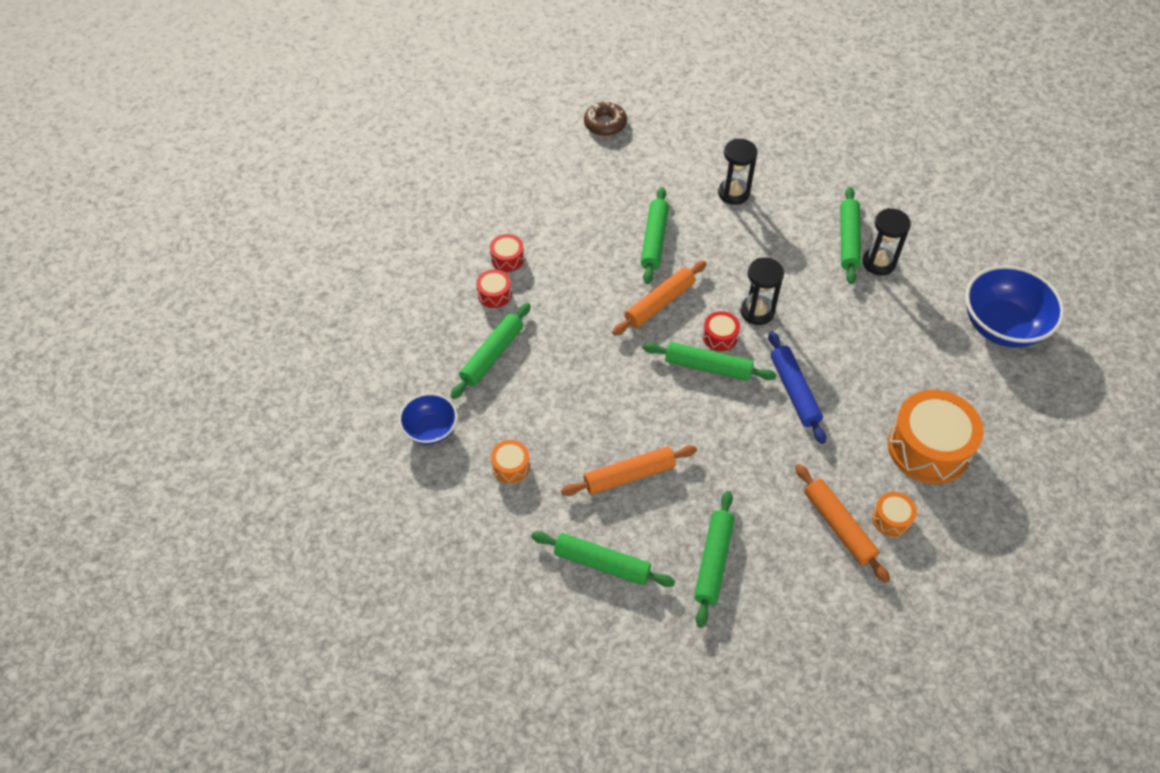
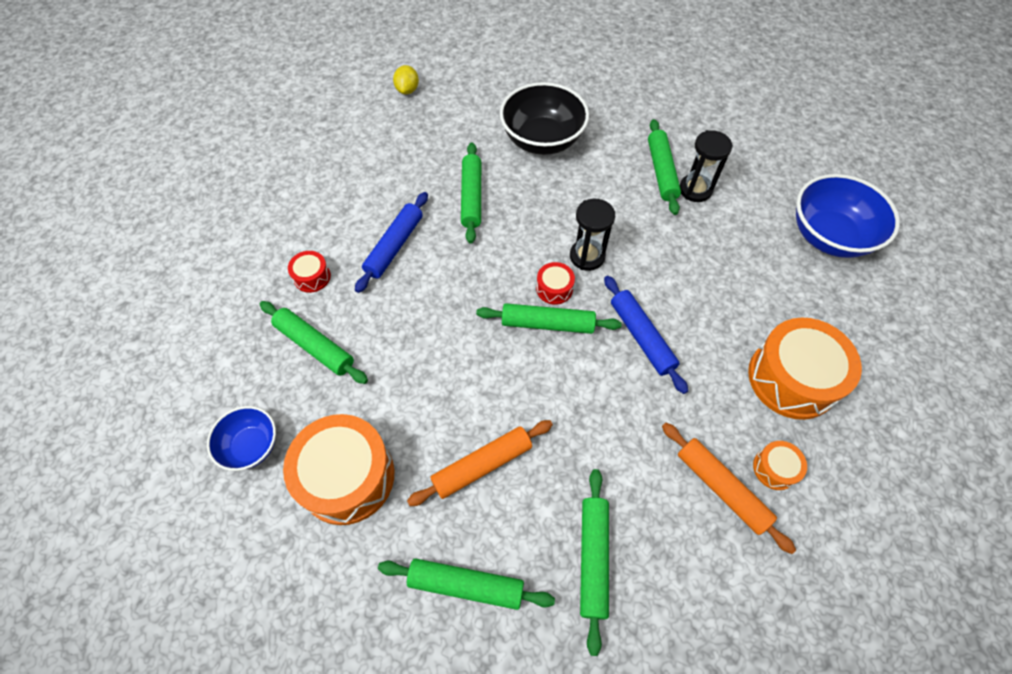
camera: 10 degrees left, 5 degrees up
green rolling pin [451,303,531,399] -> green rolling pin turned 75 degrees counterclockwise [260,301,368,384]
red drum [490,234,524,272] -> none
orange drum [491,440,530,483] -> orange drum [283,414,394,525], size x2.17
brown donut [584,101,627,136] -> yellow lemon [393,65,419,95]
orange rolling pin [612,261,706,336] -> none
black hourglass [718,139,757,205] -> black bowl [500,82,589,155]
none -> blue rolling pin [355,192,428,293]

